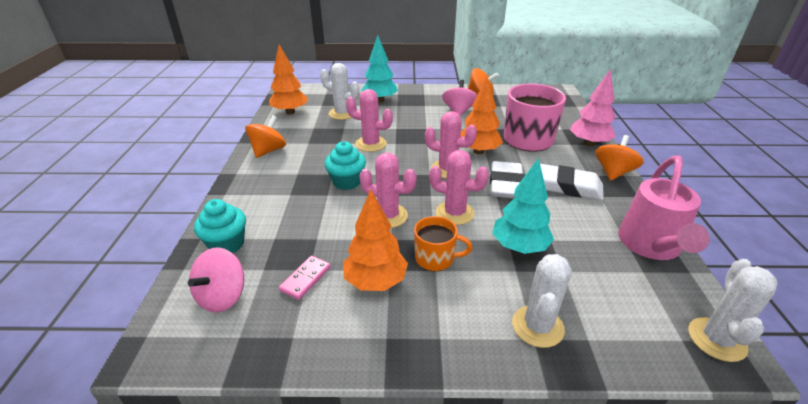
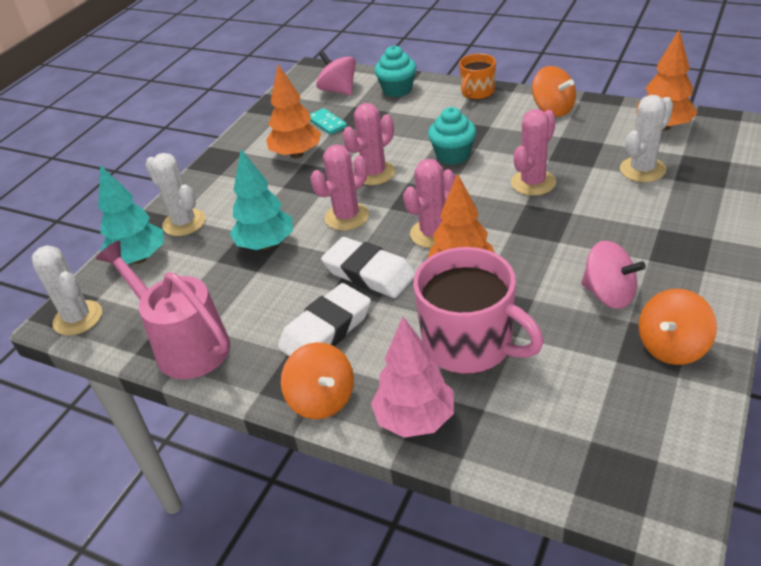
camera: 120 degrees right, 5 degrees up
pink domino [279,256,331,300] -> turquoise domino [310,108,347,135]
turquoise tree [361,35,398,102] -> turquoise tree moved to [98,165,164,264]
orange mug [414,216,472,271] -> orange mug moved to [459,53,496,99]

